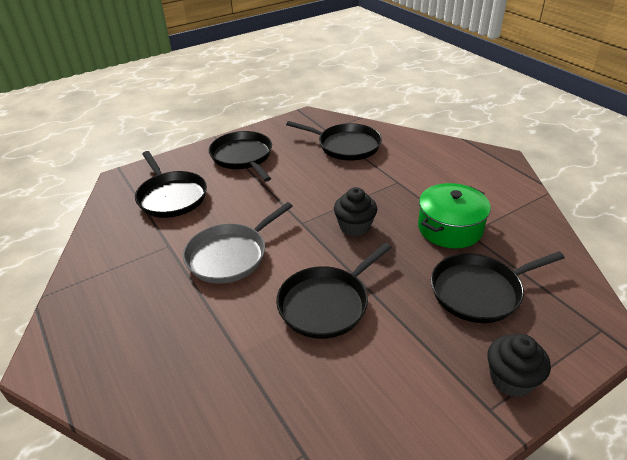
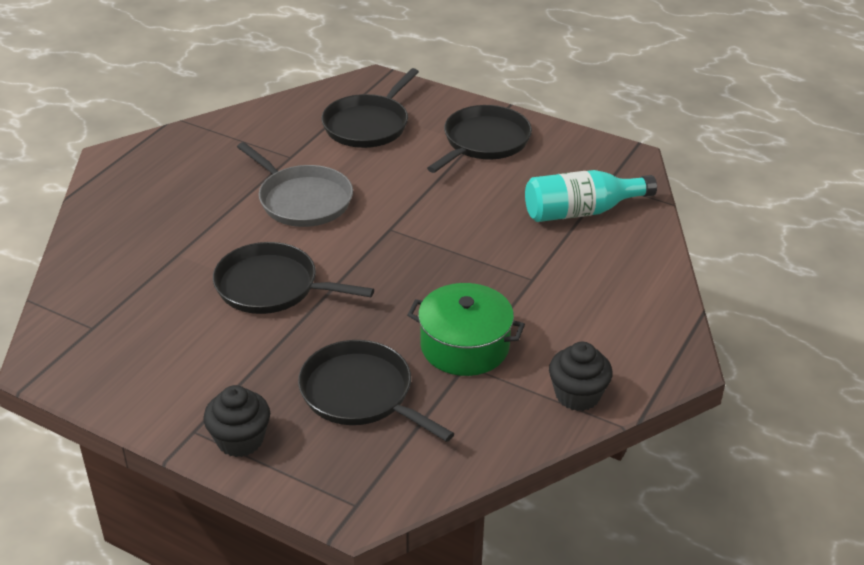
camera: 60 degrees right, 0 degrees up
grey pan [183,202,293,284] -> grey pan turned 150 degrees counterclockwise [237,142,353,227]
black pan [286,121,382,161] -> turquoise bottle [525,170,657,222]
black cupcake [334,187,377,236] -> black cupcake moved to [549,342,613,411]

